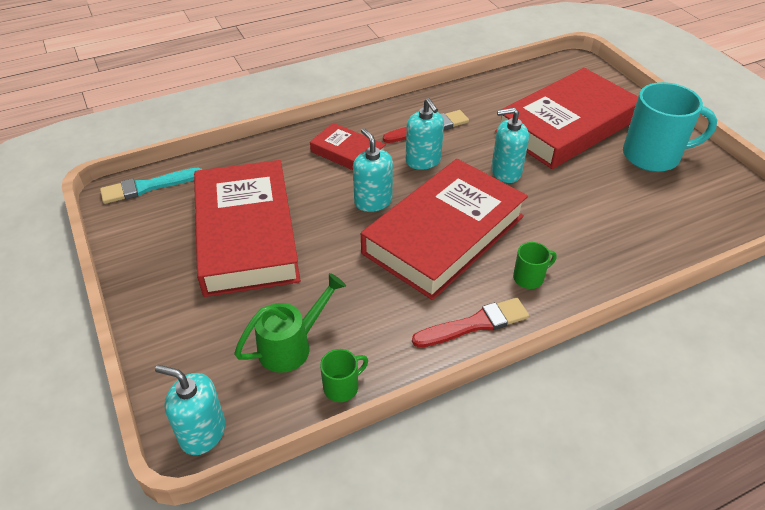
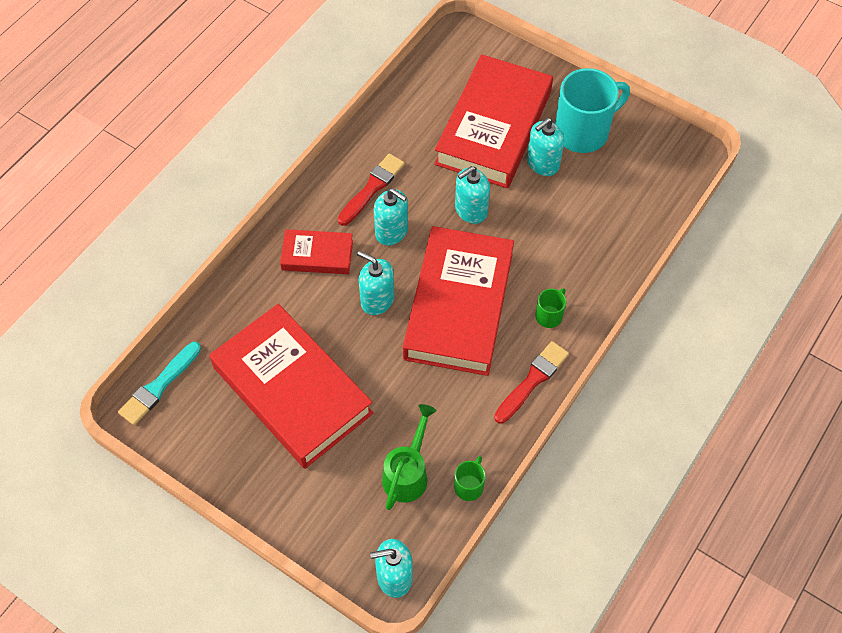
camera: 30 degrees left, 15 degrees up
none -> turquoise soap dispenser [527,118,564,176]

